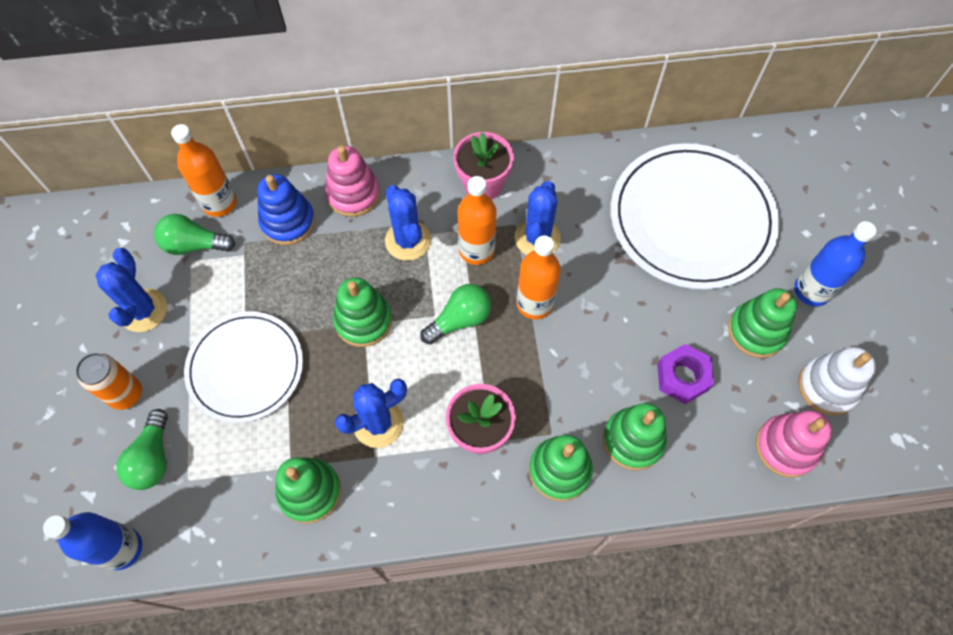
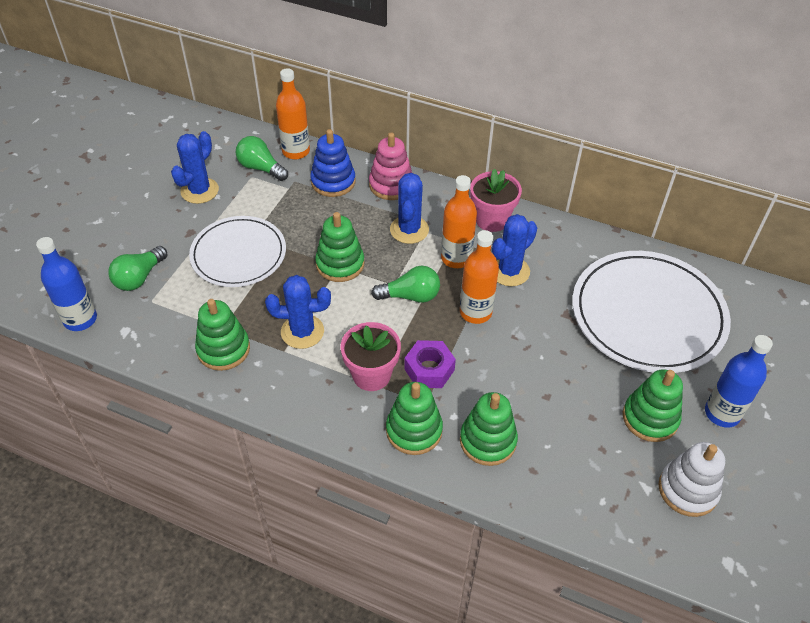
camera: 30 degrees right, 15 degrees down
orange can [76,353,142,410] -> none
purple nut [657,344,714,404] -> purple nut moved to [404,340,456,388]
pink stacking toy [756,411,832,477] -> none

